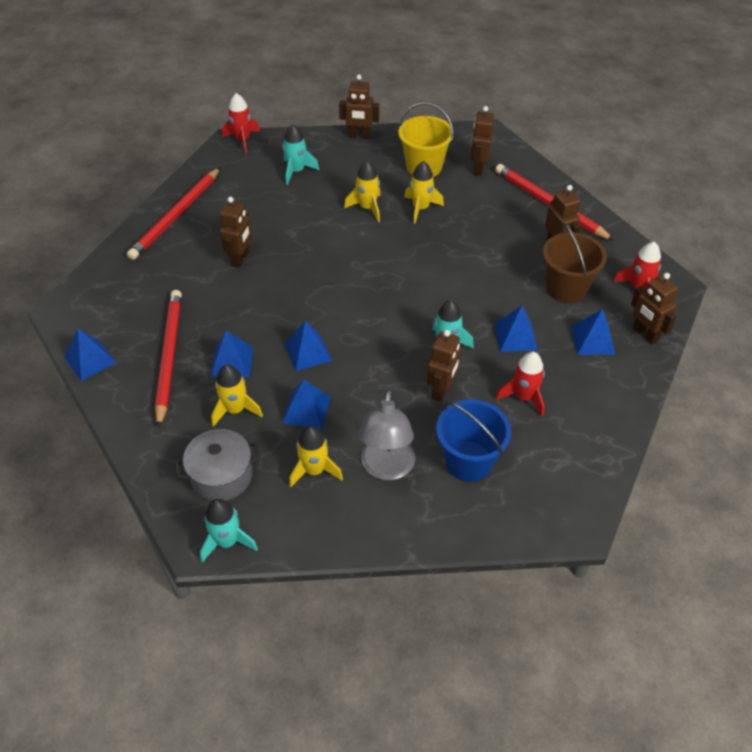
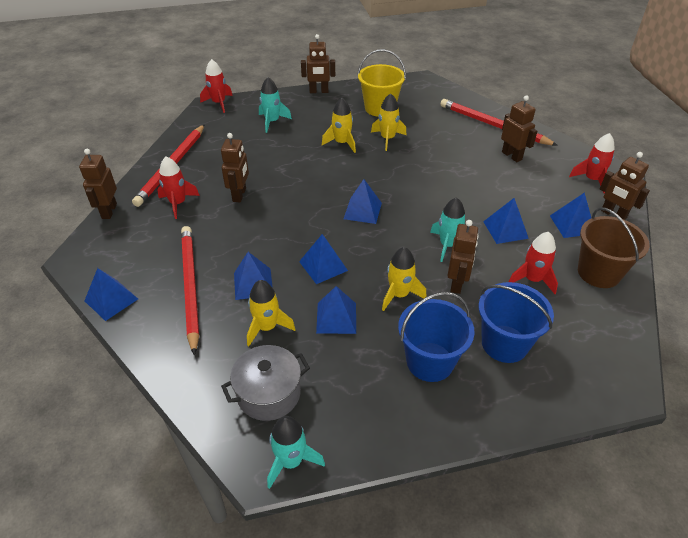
camera: 10 degrees left, 5 degrees down
yellow rocket [289,426,343,488] -> yellow rocket moved to [382,247,427,311]
grey lamp [358,389,416,480] -> blue bucket [398,292,475,382]
brown robot [470,106,494,175] -> brown robot moved to [79,149,117,219]
brown bucket [543,223,607,303] -> brown bucket moved to [578,207,650,288]
none -> red rocket [157,156,200,219]
none -> blue pyramid [344,179,382,224]

